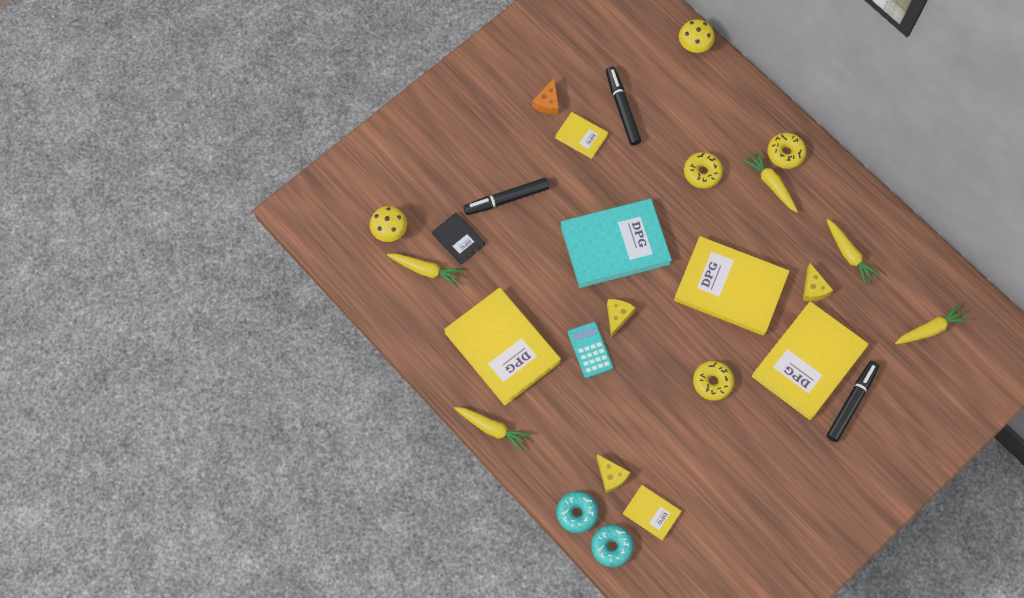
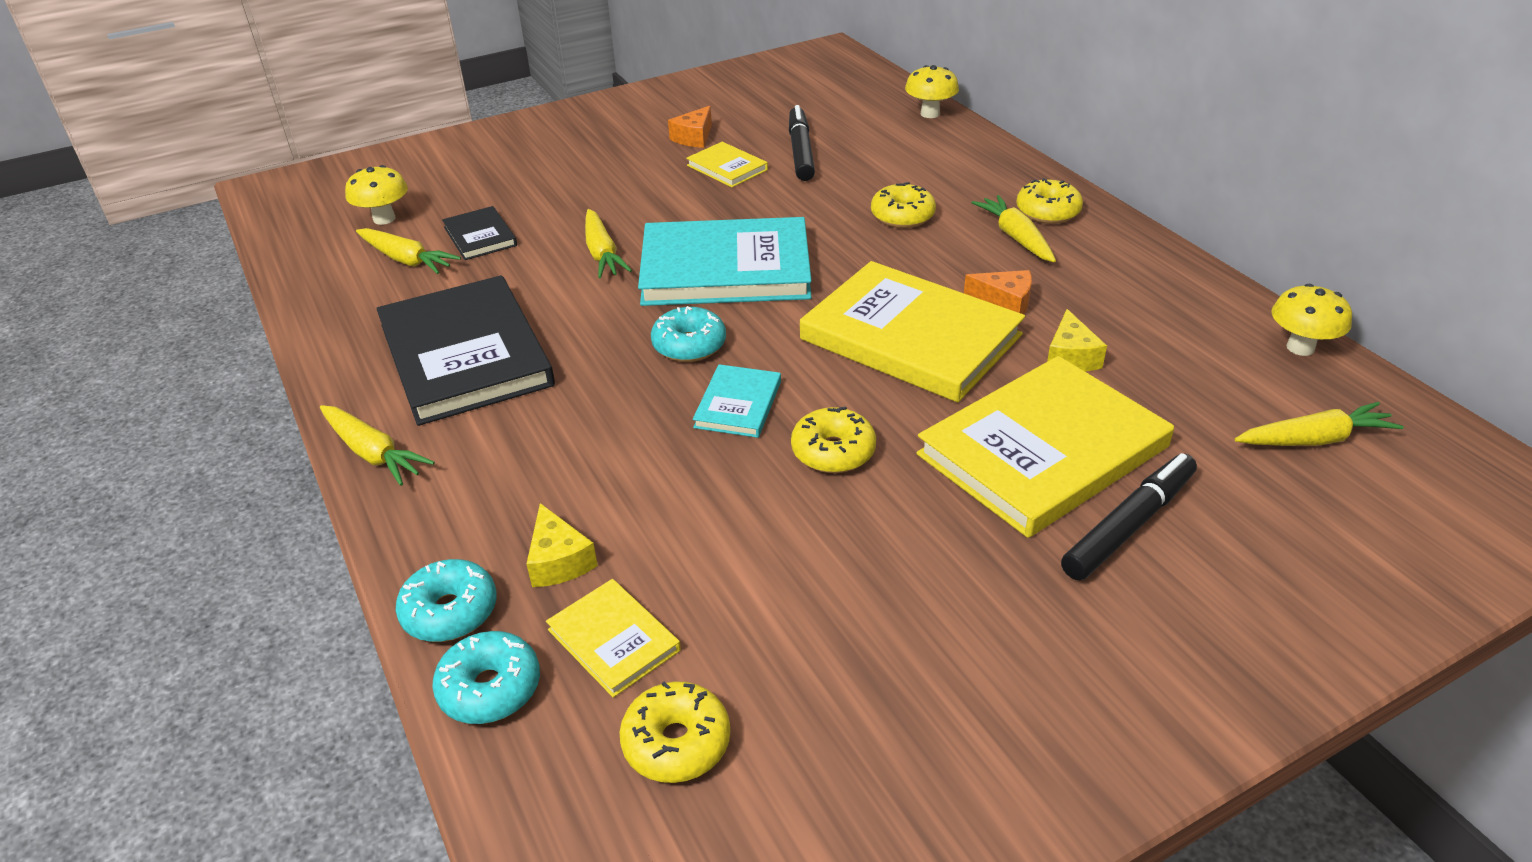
camera: 15 degrees right, 30 degrees down
yellow book [444,288,561,405] -> black book [376,275,555,426]
black marker [463,178,549,215] -> none
turquoise calculator [568,322,613,378] -> none
yellow cheese [607,299,635,337] -> turquoise donut [651,306,726,362]
yellow carrot [827,219,881,286] -> yellow carrot moved to [585,209,632,278]
none -> yellow donut [620,681,730,783]
none -> turquoise book [693,364,781,438]
none -> orange cheese [964,270,1032,314]
none -> yellow mushroom [1271,284,1352,356]

